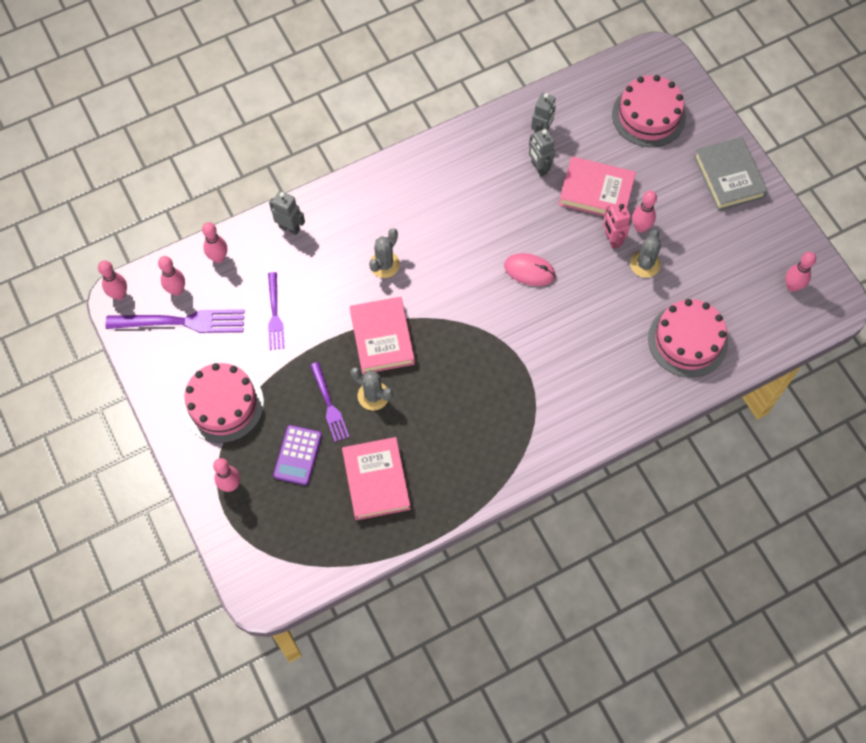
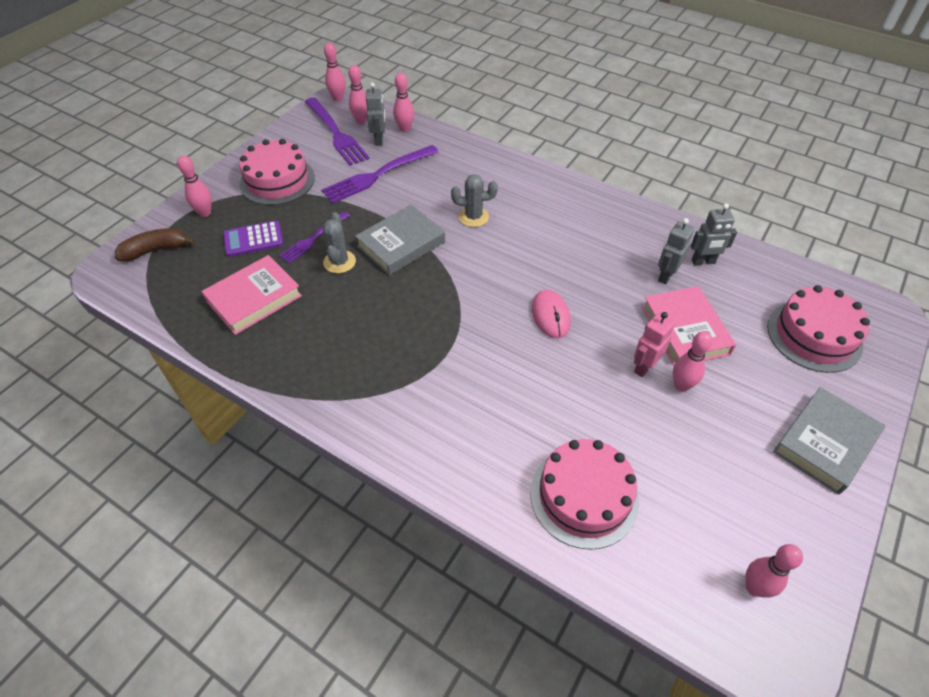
camera: 60 degrees right, 15 degrees down
purple fork [268,272,285,350] -> purple fork [321,145,439,204], size x1.63
grey robot [269,191,305,235] -> grey robot moved to [366,82,386,146]
pink book [349,297,415,374] -> grey book [355,205,445,275]
grey cactus [630,230,661,278] -> none
none -> brown banana [115,228,195,261]

